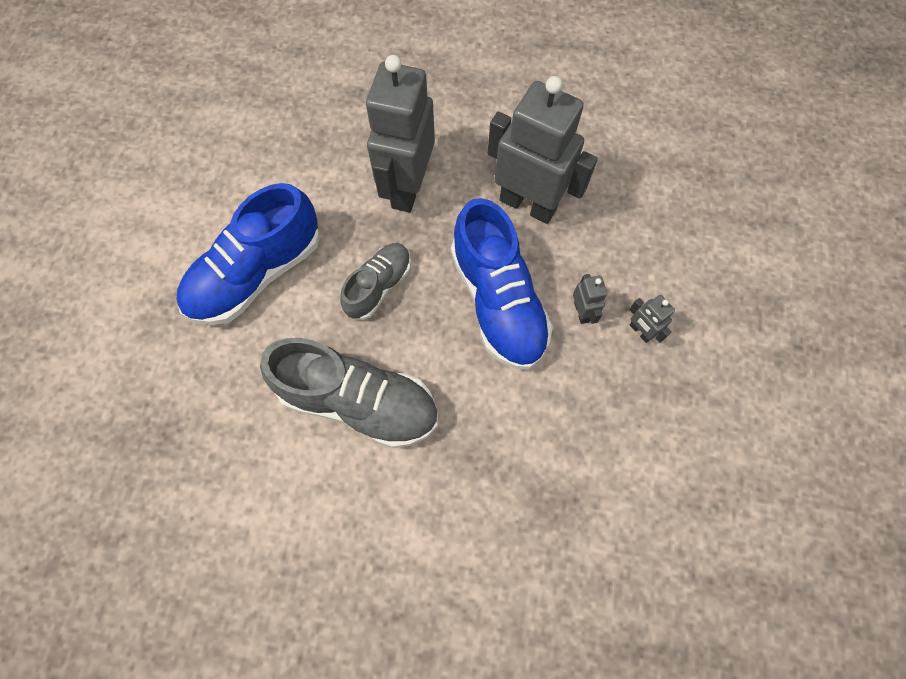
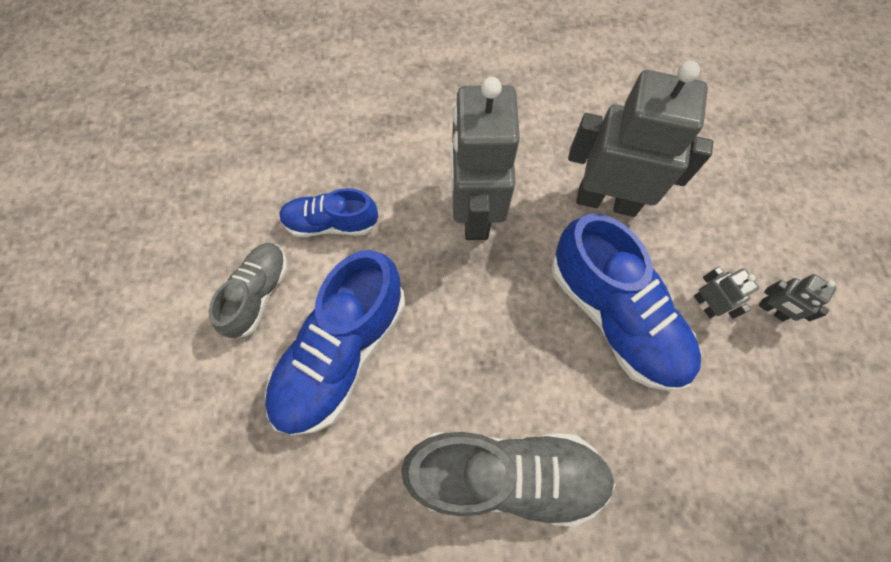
camera: 15 degrees left, 0 degrees up
grey shoe [340,243,411,320] -> grey shoe moved to [209,243,287,338]
none -> blue shoe [279,188,378,237]

